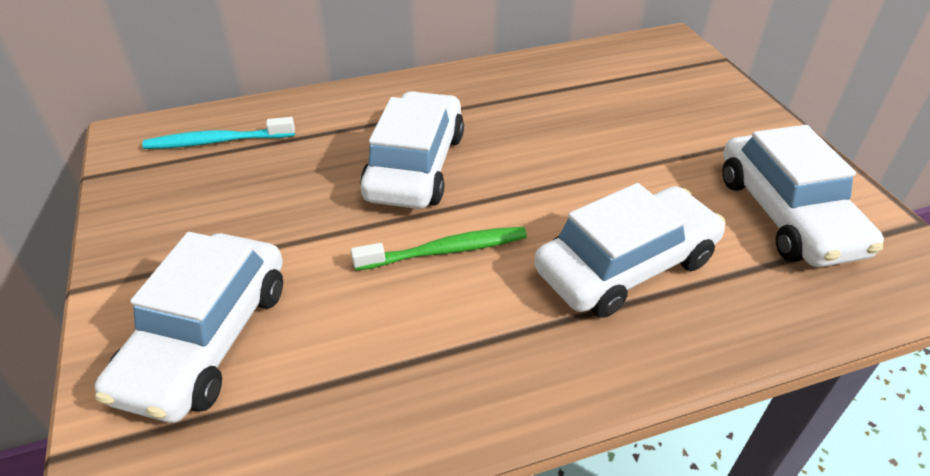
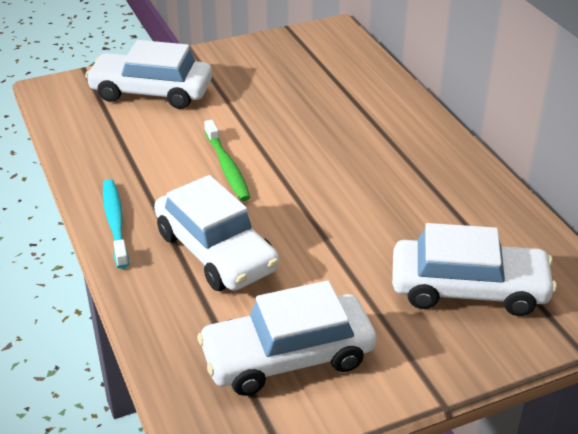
camera: 85 degrees right, 5 degrees down
turquoise toothbrush [142,117,295,149] -> turquoise toothbrush moved to [103,179,129,269]
white car [360,91,464,209] -> white car moved to [392,223,557,316]

